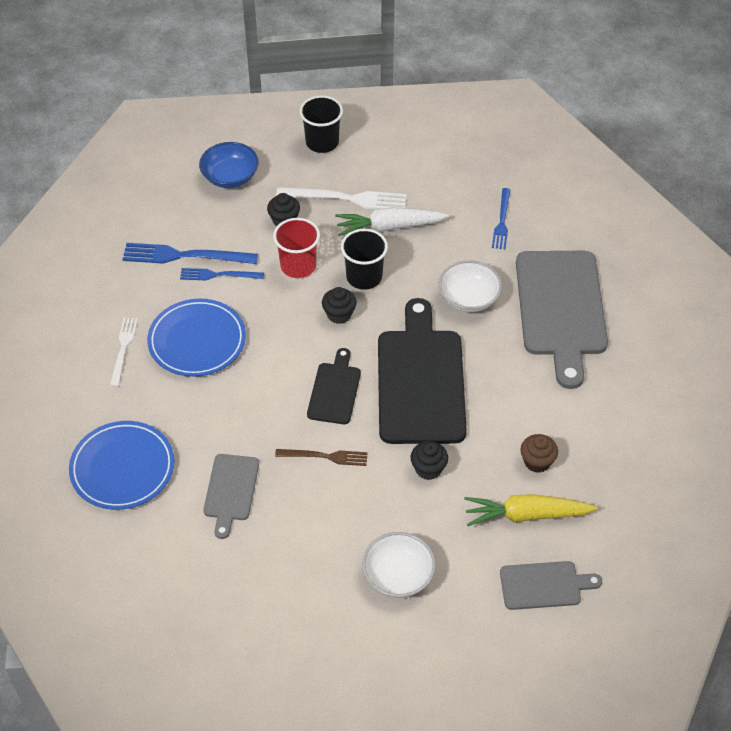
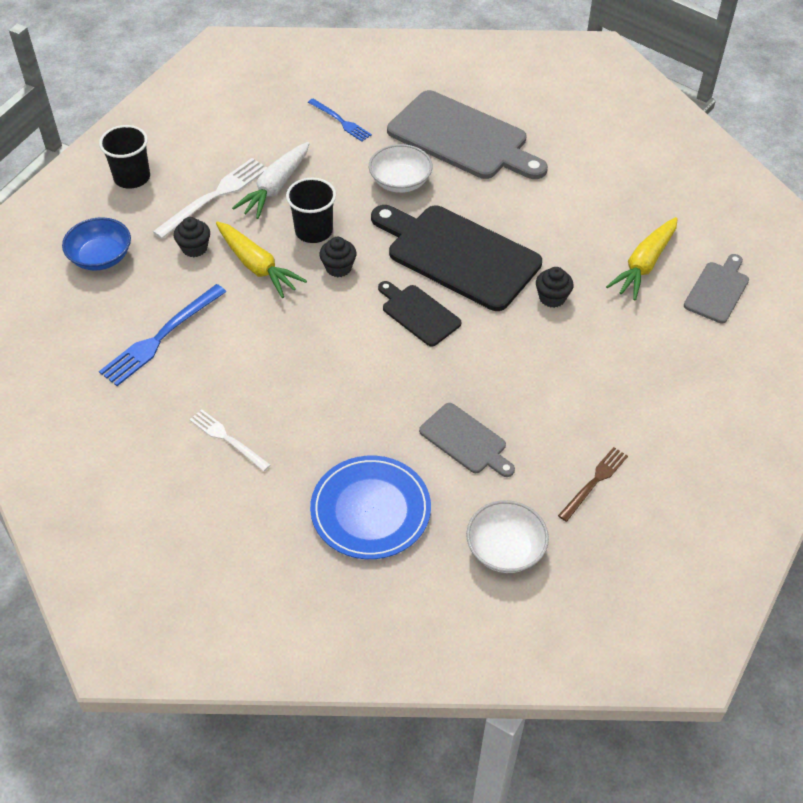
camera: 55 degrees left, 0 degrees up
blue plate [147,299,246,377] -> none
blue fork [180,268,264,280] -> none
red cup [273,218,320,278] -> yellow carrot [216,221,307,298]
brown fork [275,449,368,466] -> brown fork moved to [558,447,628,522]
white bowl [362,532,436,598] -> white bowl moved to [466,500,549,573]
brown cupcake [520,434,558,473] -> none

